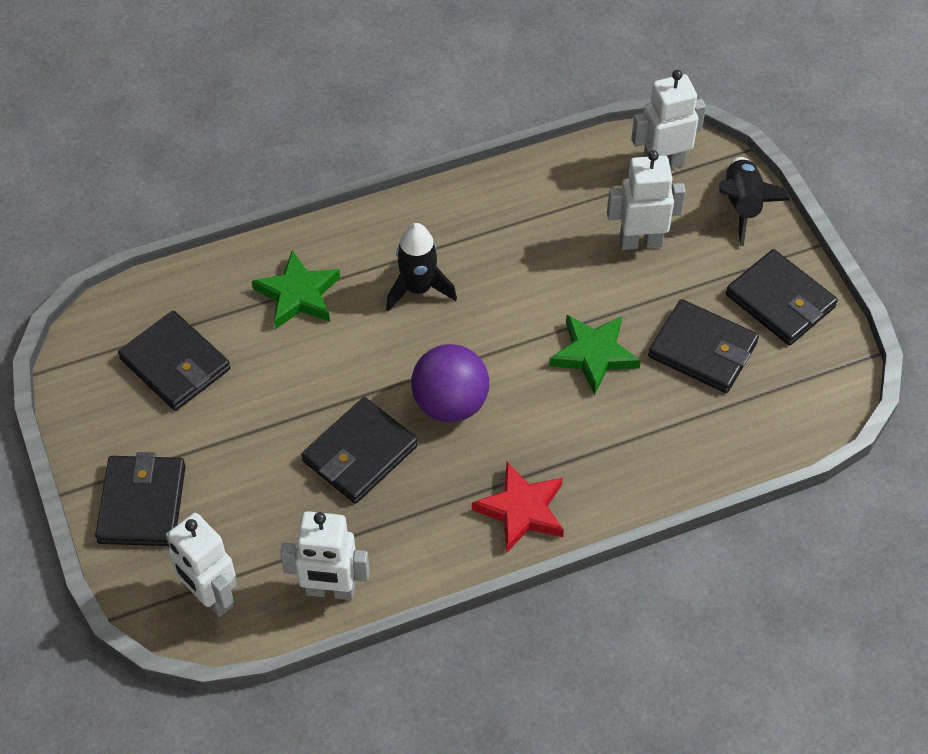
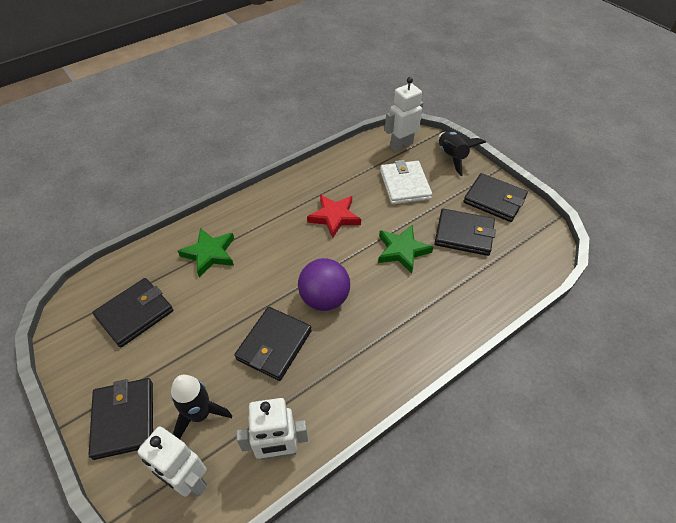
camera: 15 degrees left, 5 degrees down
black wallet [118,311,231,411] -> black wallet turned 75 degrees counterclockwise [92,278,173,348]
black rocket [386,223,457,312] -> black rocket moved to [171,375,232,439]
red star [472,462,564,553] -> red star moved to [307,194,361,238]
white robot [607,150,686,250] -> white wallet [380,160,432,204]

